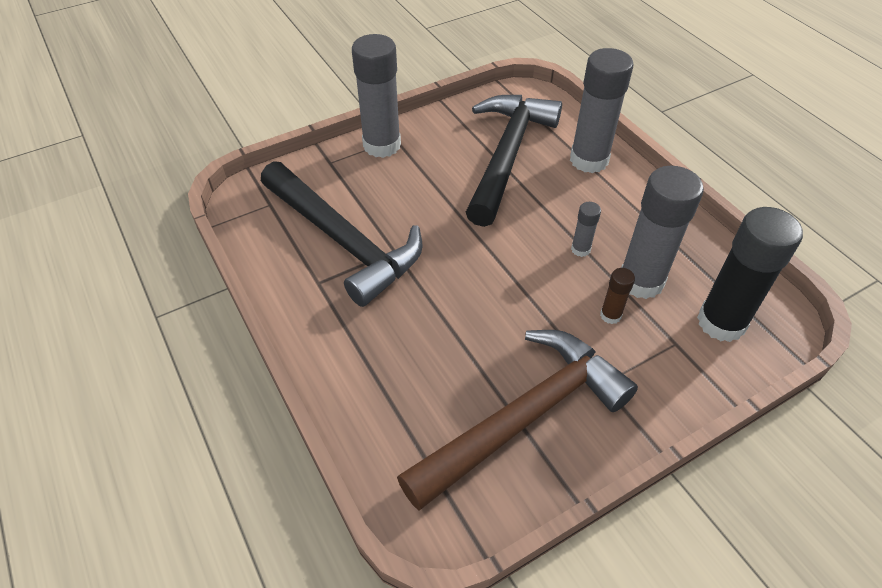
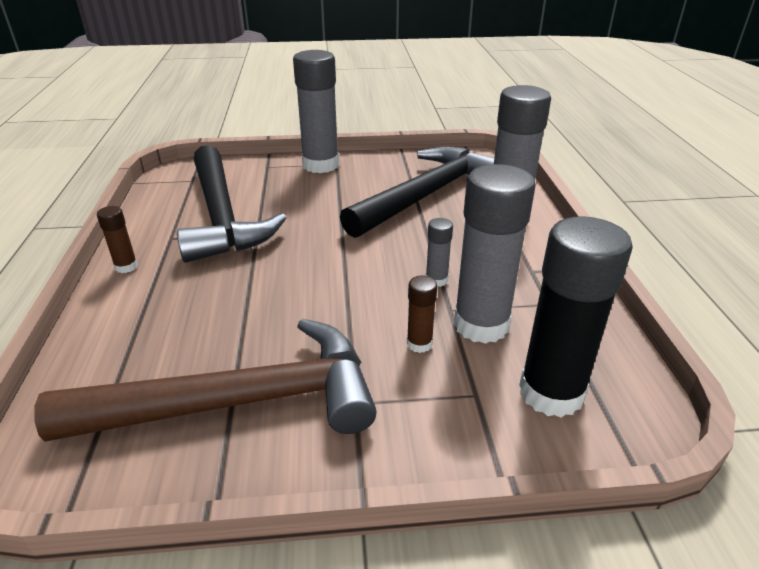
camera: 25 degrees right, 15 degrees down
none -> brown glue stick [97,206,138,273]

